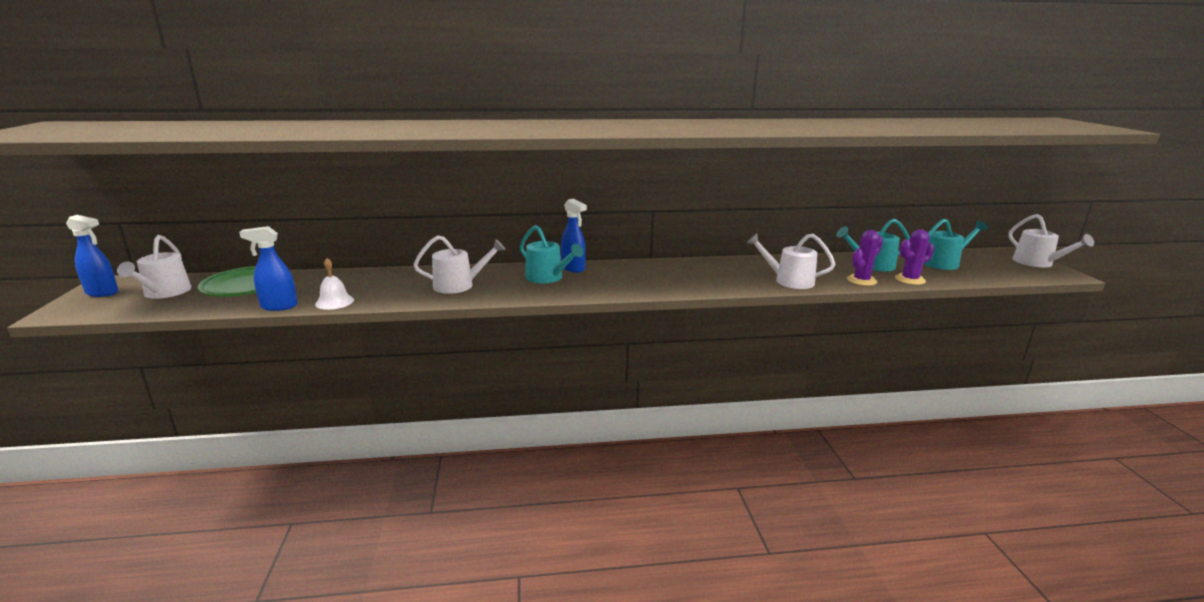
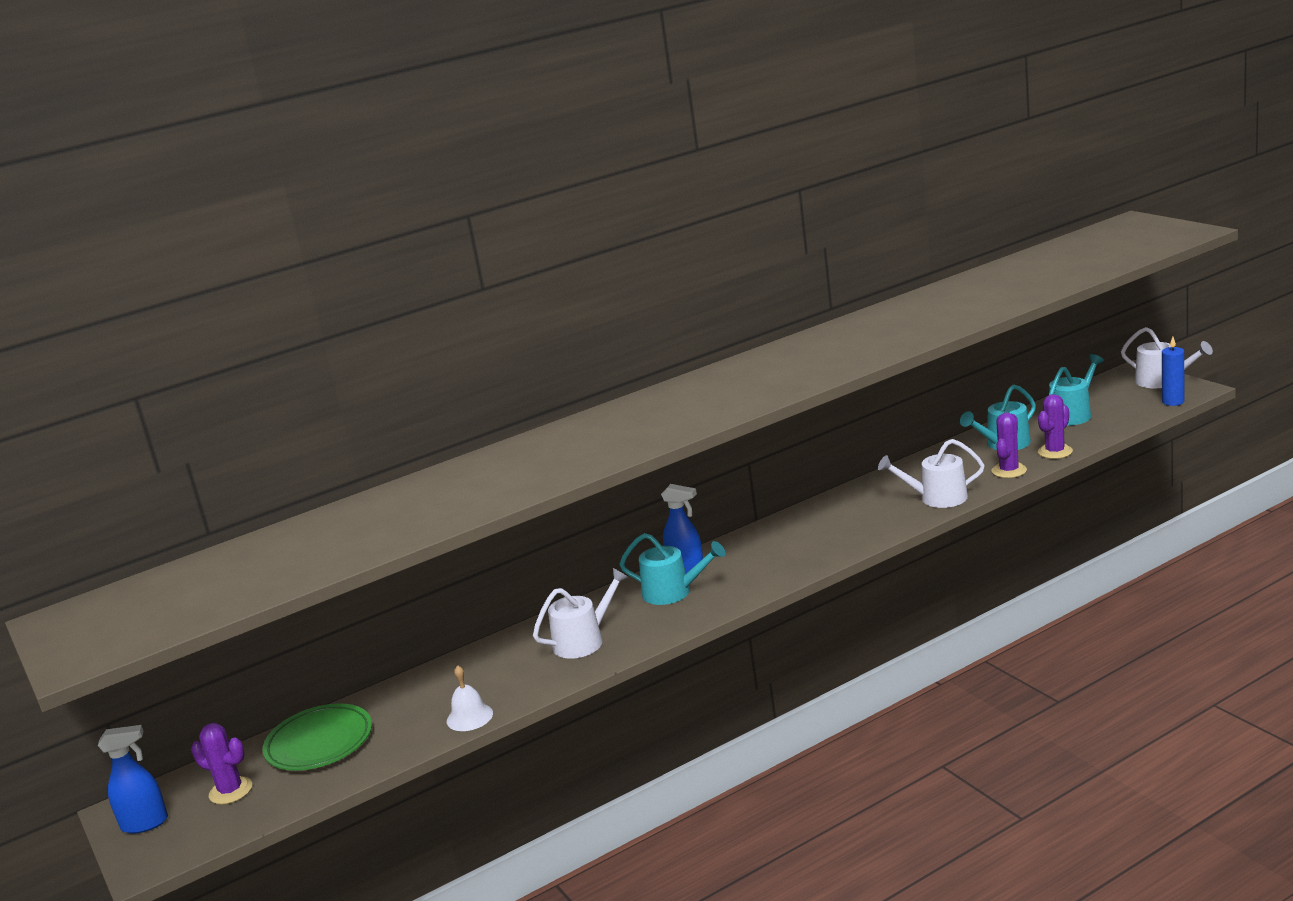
camera: 20 degrees left, 0 degrees up
white watering can [117,235,191,299] -> purple cactus [191,723,252,804]
blue spray bottle [239,226,297,311] -> none
none -> blue candle [1162,337,1184,406]

